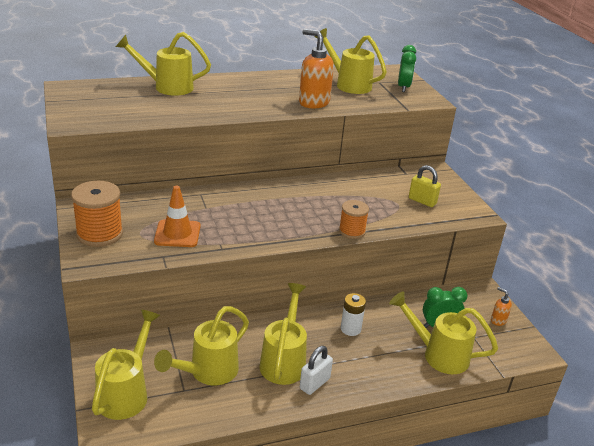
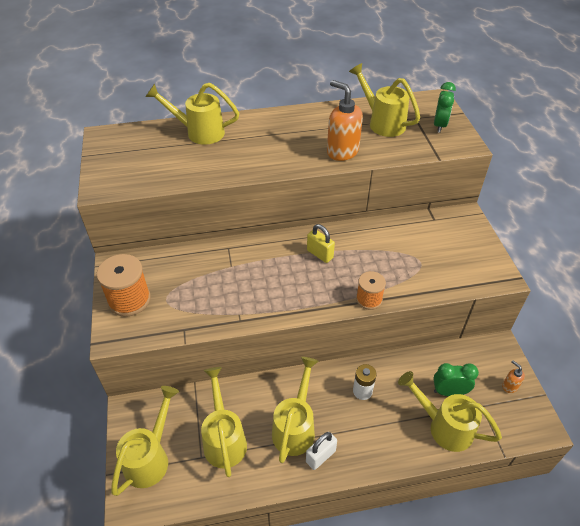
camera: 10 degrees right, 15 degrees up
orange traffic cone [154,186,200,247] -> none
yellow watering can [154,306,249,385] -> yellow watering can turned 120 degrees clockwise [201,367,247,477]
yellow padlock [409,165,441,207] -> yellow padlock moved to [307,224,335,263]

